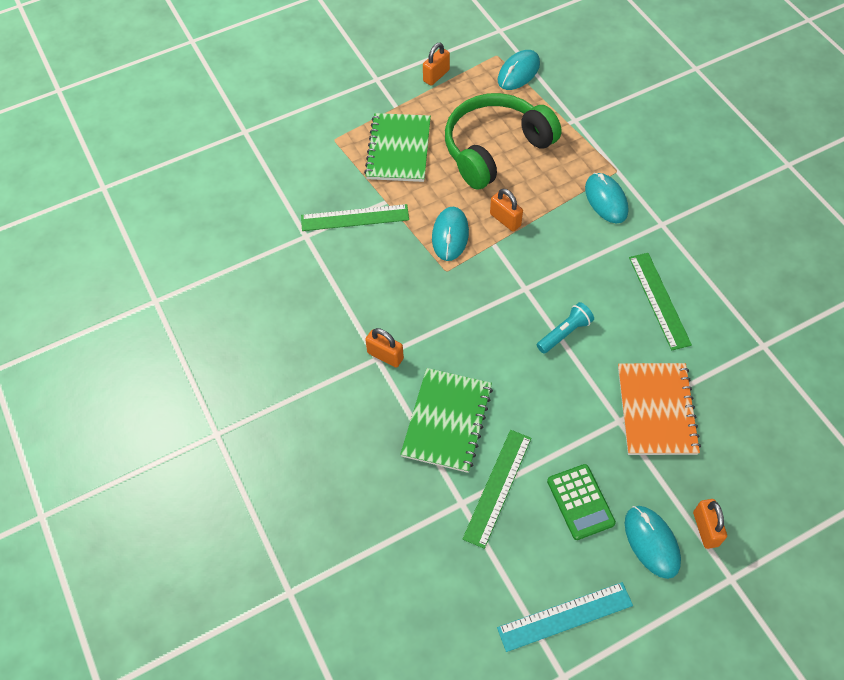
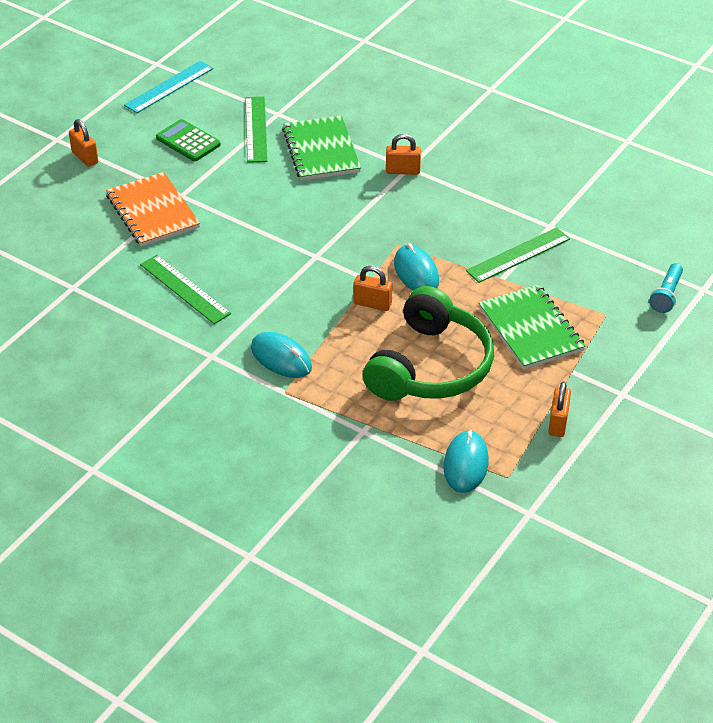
camera: 150 degrees right, 15 degrees down
turquoise flashlight [537,302,594,354] -> turquoise flashlight moved to [649,263,683,313]
turquoise mouse [625,506,681,579] -> none

